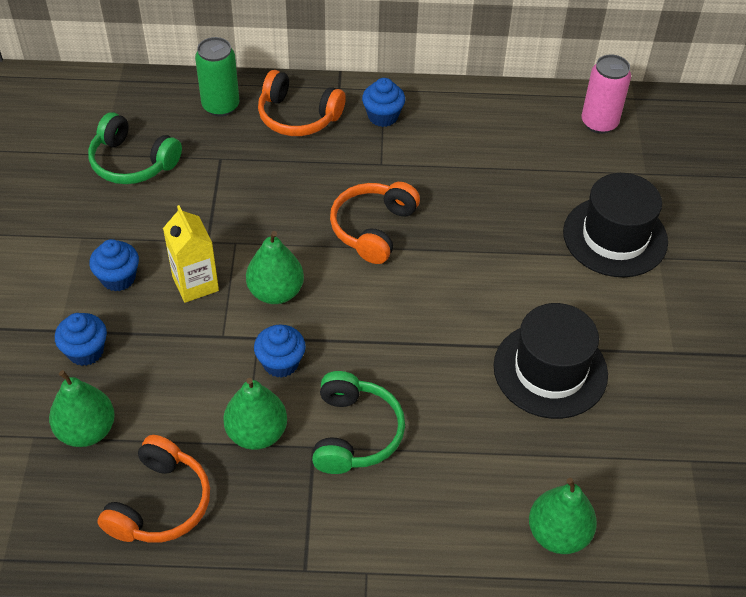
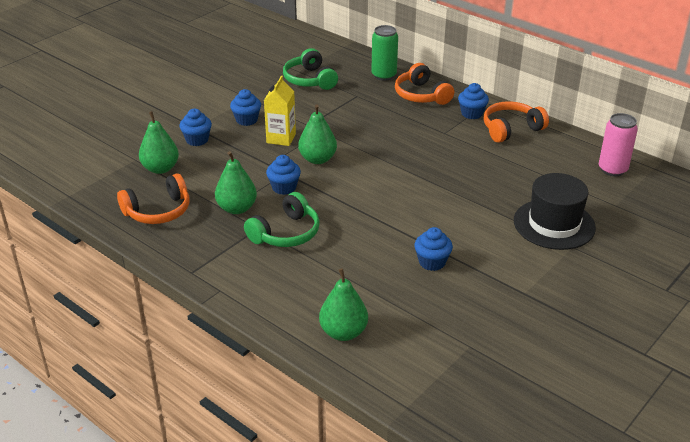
camera: 40 degrees right, 15 degrees down
orange headphones [330,182,420,264] -> orange headphones moved to [484,101,549,143]
black hat [494,303,608,419] -> blue cupcake [414,227,453,271]

